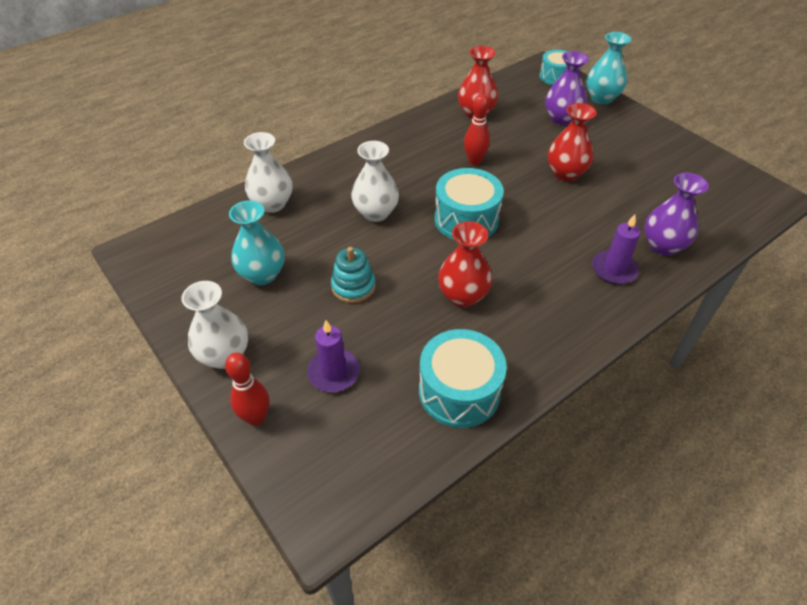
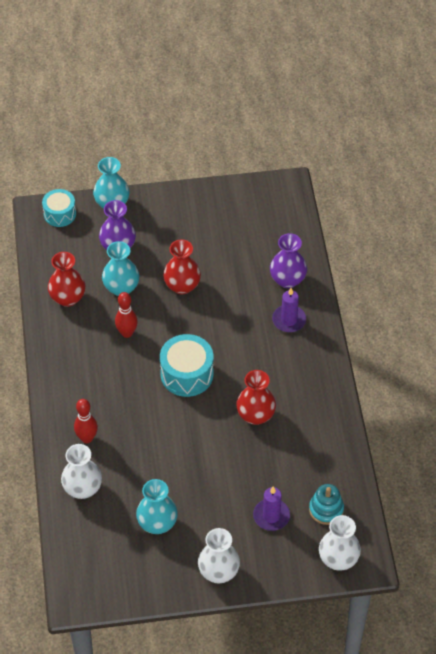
camera: 60 degrees left, 5 degrees up
red bowling pin [225,353,269,426] -> red bowling pin moved to [74,399,98,443]
turquoise stacking toy [331,247,376,303] -> turquoise stacking toy moved to [309,484,344,525]
white vase [351,141,399,222] -> white vase moved to [319,515,361,571]
turquoise drum [419,329,507,428] -> none
none -> turquoise vase [102,241,139,296]

